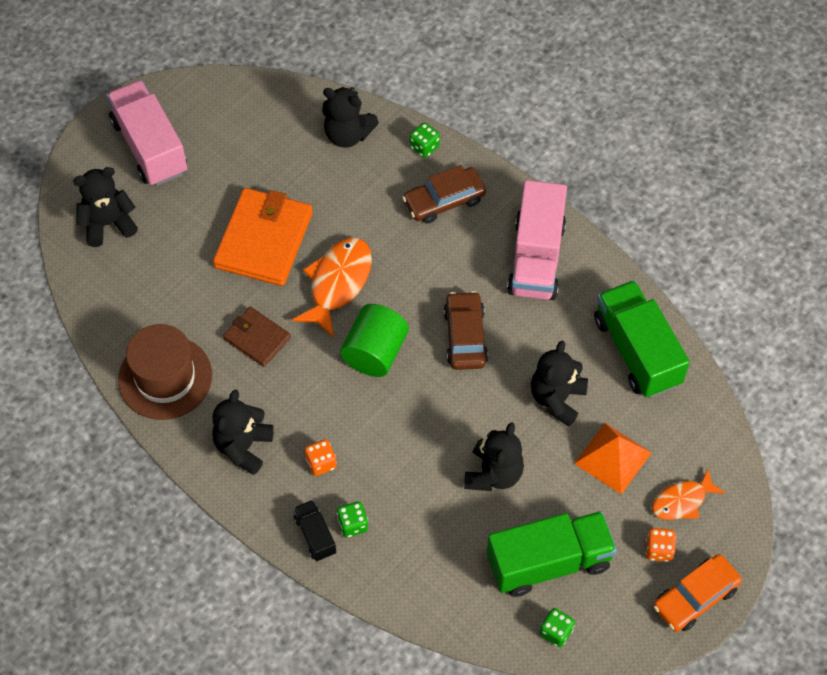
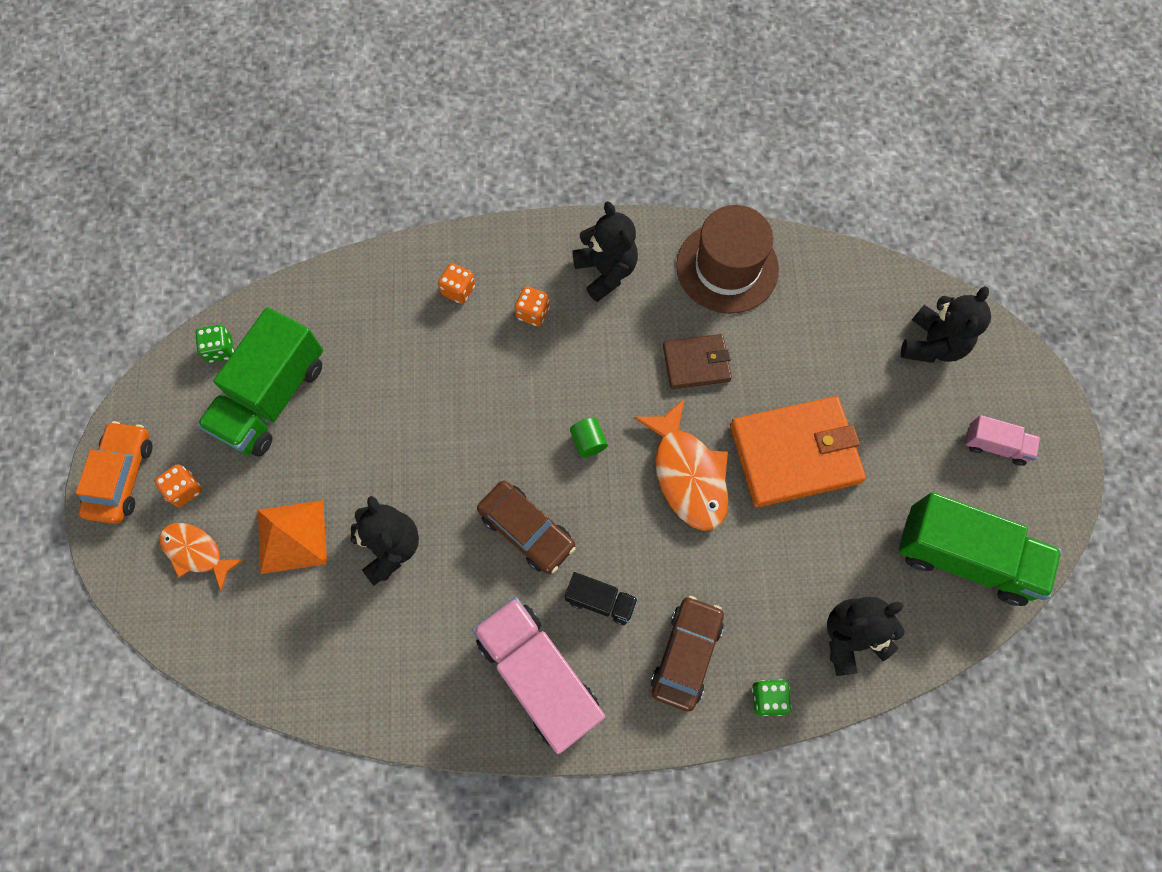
camera: 135 degrees right, 10 degrees up
pink truck [106,80,187,186] -> pink truck [965,415,1040,466], size x0.49
orange wallet [213,188,313,286] -> orange wallet turned 75 degrees counterclockwise [730,396,866,507]
black truck [294,500,336,561] -> black truck moved to [565,572,638,625]
green dice [337,502,368,537] -> orange dice [438,263,475,304]
green cylinder [340,304,409,377] -> green cylinder [570,418,608,457], size x0.48
black teddy bear [464,422,524,491] -> none
green truck [594,280,690,398] -> green truck moved to [899,492,1061,606]
orange fish [652,469,725,520] -> orange fish turned 75 degrees counterclockwise [160,523,243,591]

